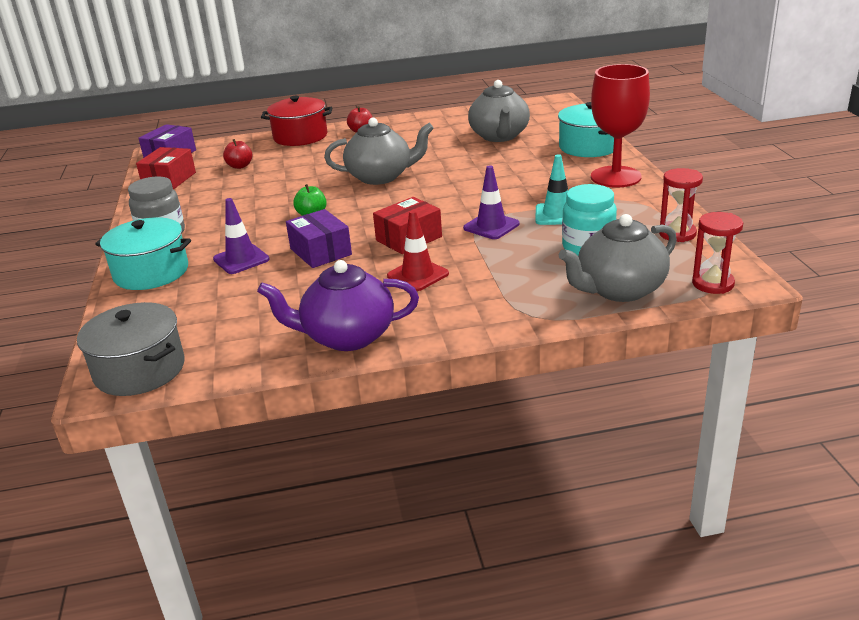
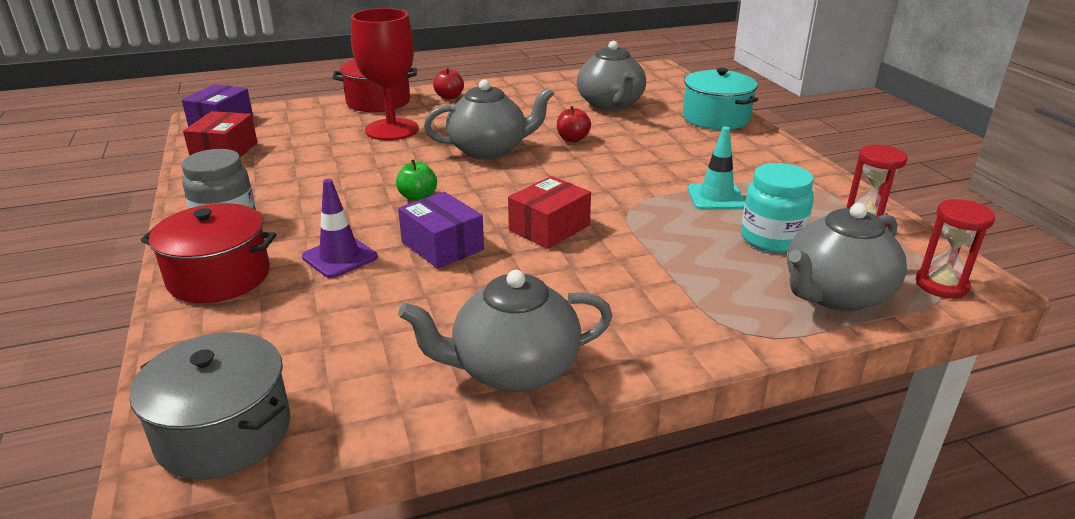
camera: 10 degrees left, 0 degrees up
turquoise pot [95,217,191,290] -> red pot [141,203,277,303]
red apple [223,139,252,169] -> red apple moved to [557,106,591,142]
purple teapot [257,260,419,351] -> grey teapot [398,270,612,392]
red traffic cone [387,210,449,291] -> none
purple traffic cone [463,165,520,239] -> none
red goblet [591,64,650,188] -> red goblet moved to [351,8,419,140]

